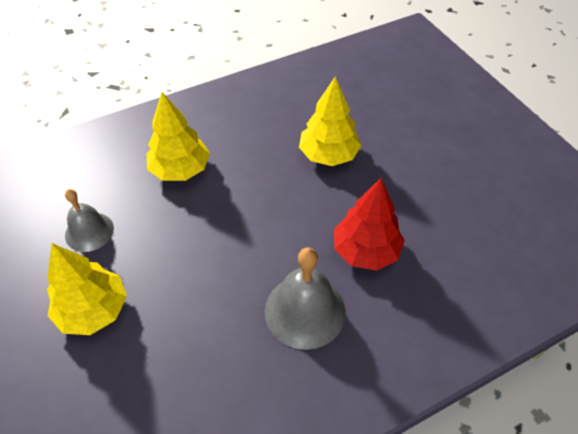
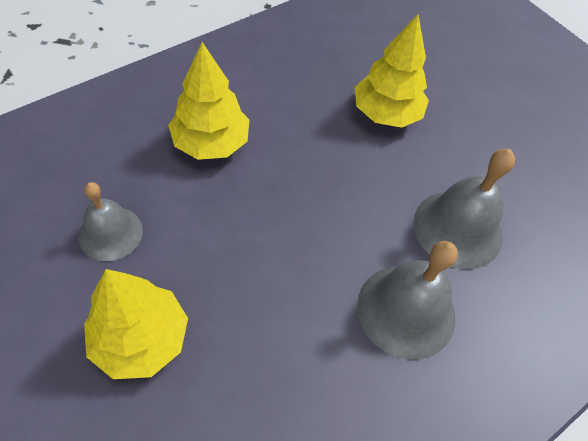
camera: 15 degrees left, 5 degrees up
red tree [334,178,405,270] -> grey bell [414,149,515,269]

